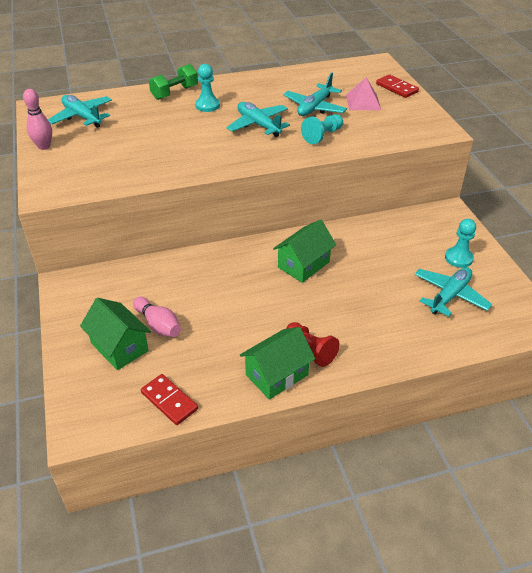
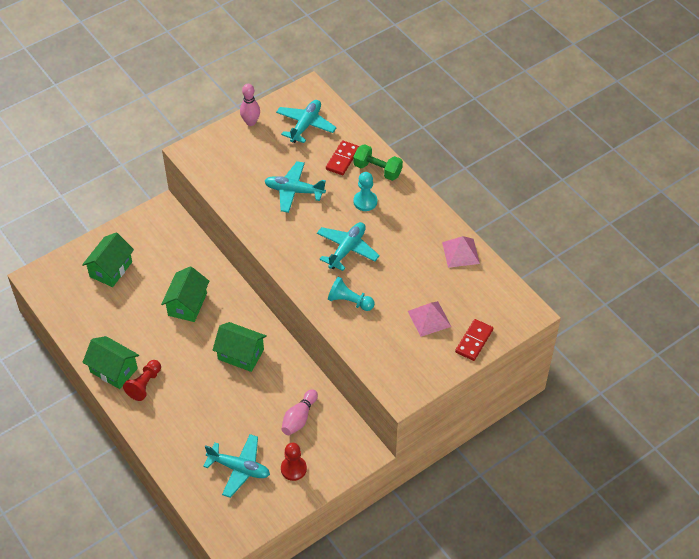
camera: 70 degrees right, 10 degrees up
pink bowling pin [133,297,181,337] -> pink bowling pin moved to [281,389,318,435]
red domino [141,374,198,425] -> red domino moved to [326,140,359,175]
turquoise plane [283,73,347,116] -> turquoise plane moved to [265,161,326,213]
turquoise pawn [445,219,476,268] -> red pawn [281,443,307,481]
none -> green house [161,266,209,322]
none -> pink pyramid [442,236,480,268]

